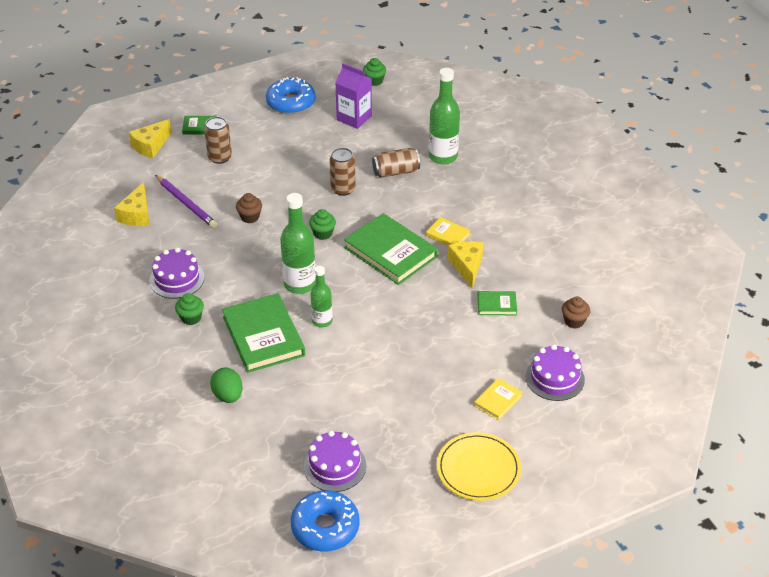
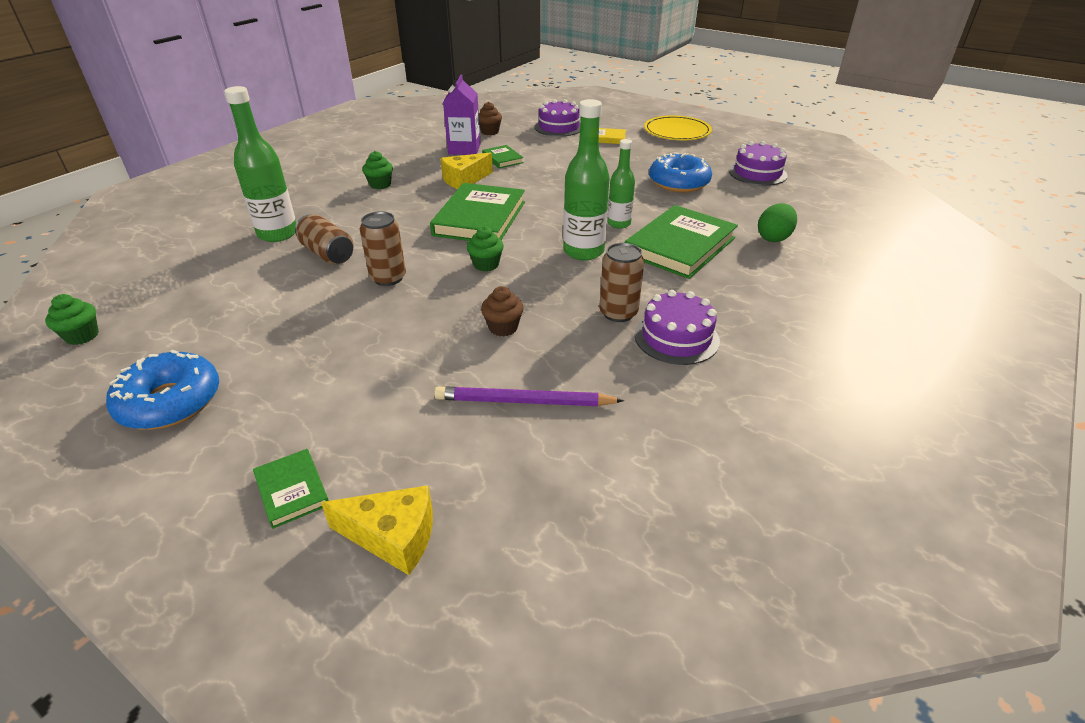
camera: 120 degrees left, 5 degrees down
yellow cheese [114,182,149,226] -> none
purple pencil [155,175,217,228] -> purple pencil turned 105 degrees counterclockwise [434,386,624,406]
green cupcake [175,293,204,325] -> green cupcake moved to [362,151,393,189]
brown can [204,117,232,164] -> brown can moved to [599,243,644,322]
blue donut [291,490,359,552] -> blue donut moved to [649,152,712,193]
purple carton [335,63,372,129] -> purple carton moved to [443,74,481,155]
yellow book [426,217,471,245] -> none

